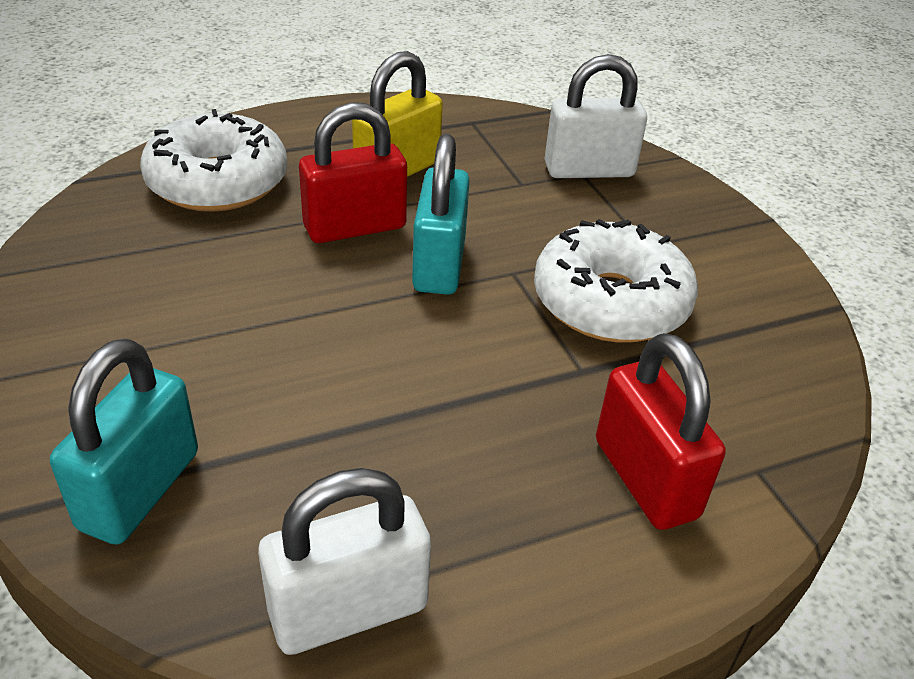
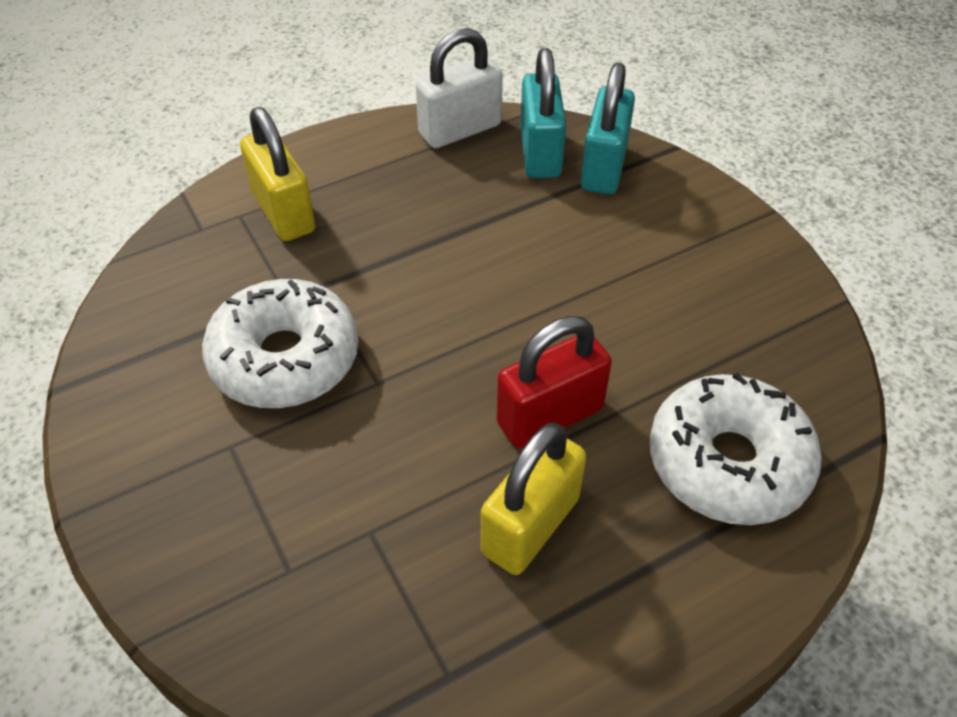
camera: 175 degrees right, 10 degrees up
turquoise padlock [412,134,470,295] -> turquoise padlock moved to [520,48,566,178]
white padlock [545,54,647,178] -> none
red padlock [596,333,726,530] -> yellow padlock [240,107,316,241]

